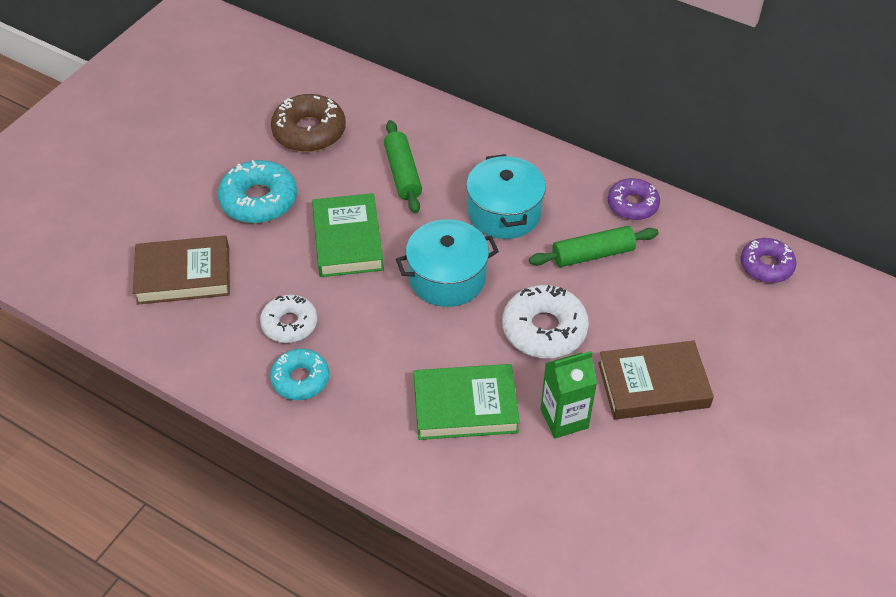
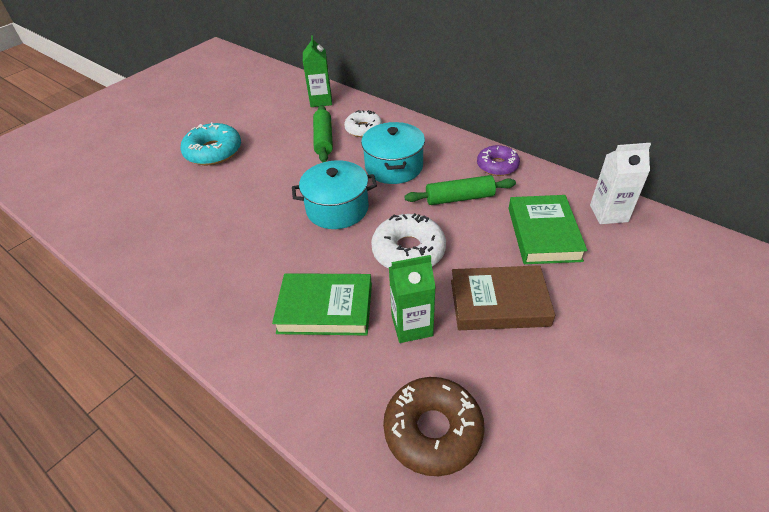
camera: 10 degrees right, 5 degrees down
brown book [133,235,230,305] -> none
white donut [260,295,317,343] -> white donut moved to [344,110,382,137]
turquoise donut [270,349,329,400] -> none
brown donut [271,94,346,152] -> brown donut moved to [383,377,485,476]
green book [312,193,384,277] -> green book moved to [509,195,587,264]
purple donut [741,238,796,283] -> white carton [590,143,651,224]
none -> green carton [303,35,332,107]

